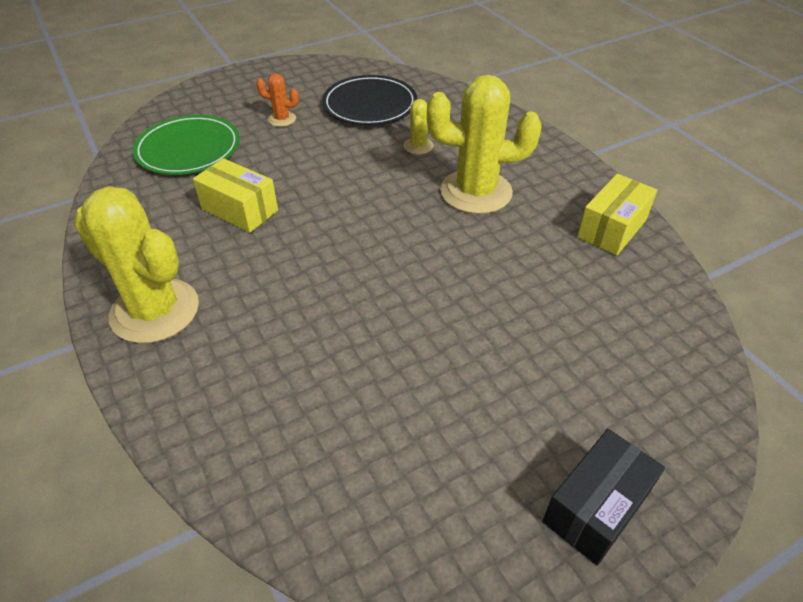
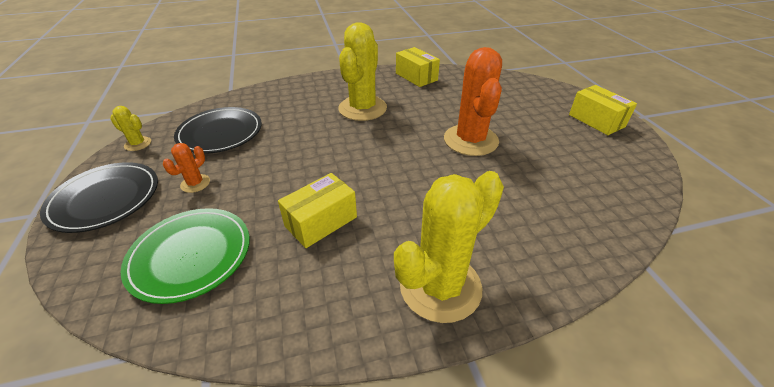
camera: 75 degrees left, 5 degrees down
yellow cactus [404,99,434,154] -> yellow cactus moved to [110,106,151,151]
black box [542,429,665,565] -> yellow box [569,85,637,135]
none -> black plate [40,162,158,233]
none -> orange cactus [444,47,502,156]

